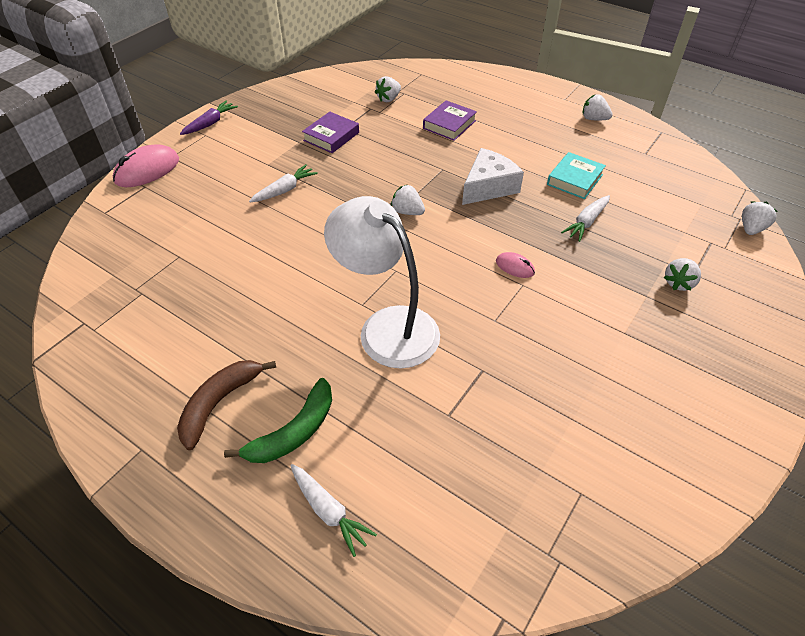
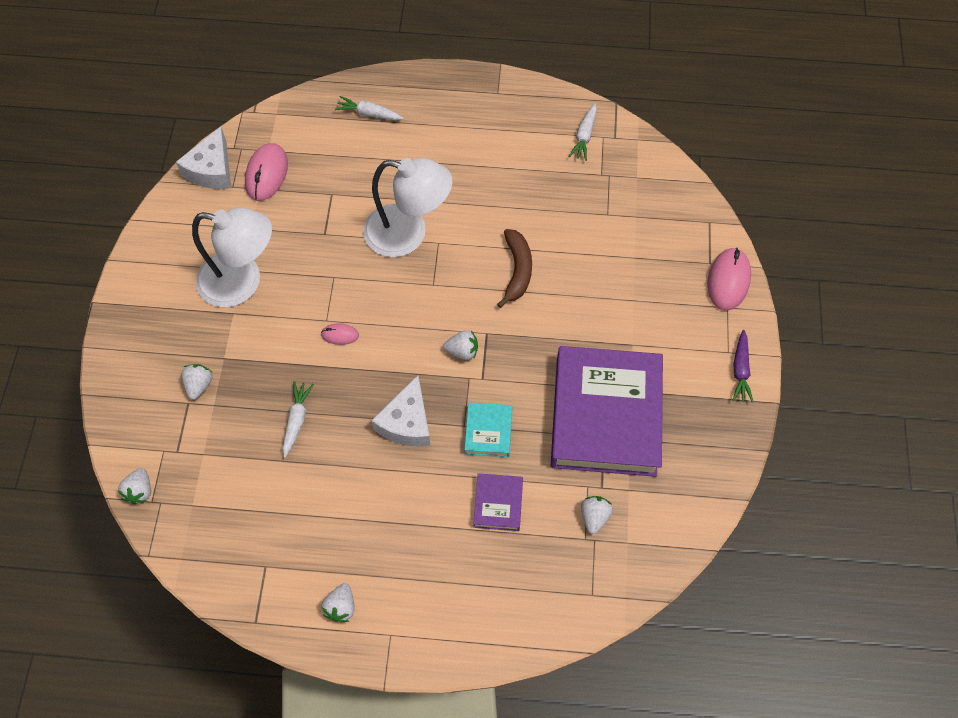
camera: 150 degrees right, 15 degrees up
brown banana [177,360,276,450] -> brown banana moved to [497,229,532,308]
green banana [224,378,332,463] -> none
white carrot [249,165,318,202] -> white carrot moved to [569,103,597,161]
purple book [302,112,359,153] -> purple book [551,346,663,477], size x2.36
turquoise book [547,152,606,199] -> turquoise book moved to [465,403,512,457]
white strawberry [582,94,613,120] -> white strawberry turned 105 degrees clockwise [322,583,355,622]
none -> white cheese [176,127,231,189]
none -> white lamp [192,208,272,307]
none -> pink mouse [245,143,288,201]

